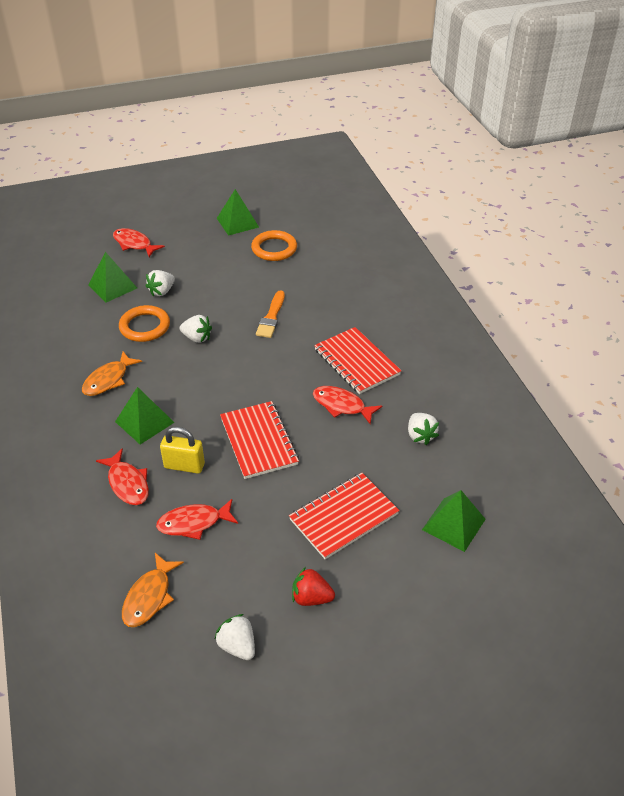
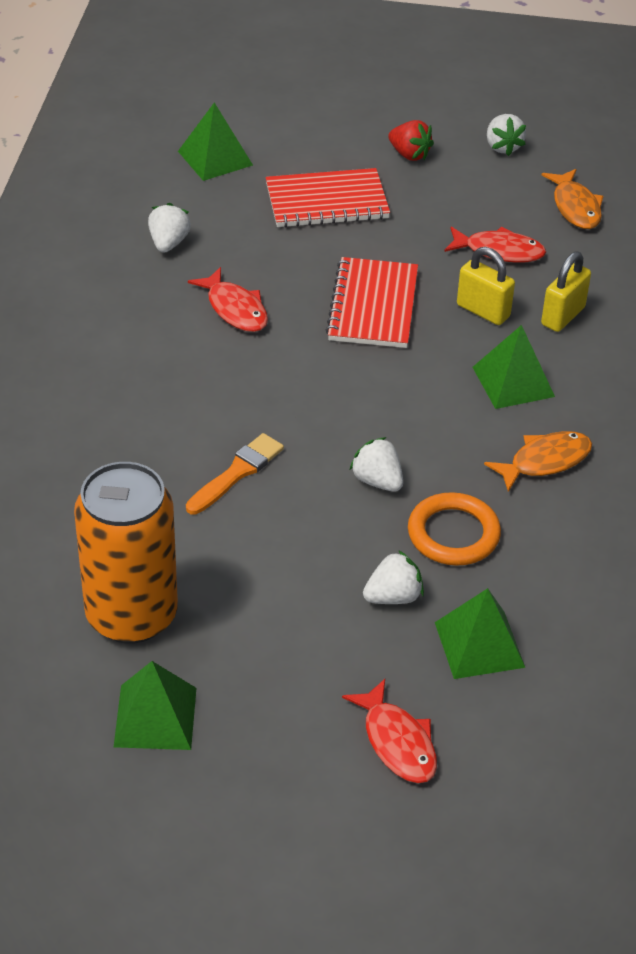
camera: 155 degrees left, 0 degrees up
red fish [96,448,149,505] -> yellow padlock [541,251,591,332]
orange fish [122,553,184,627] -> orange fish turned 120 degrees clockwise [542,169,603,229]
orange ring [251,230,297,261] -> orange can [74,462,178,644]
red notebook [314,327,401,394] -> none

